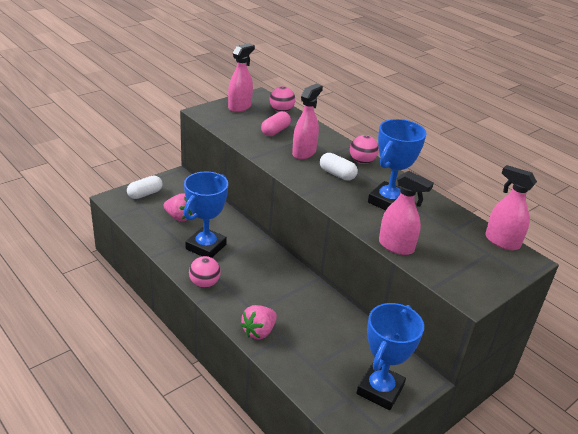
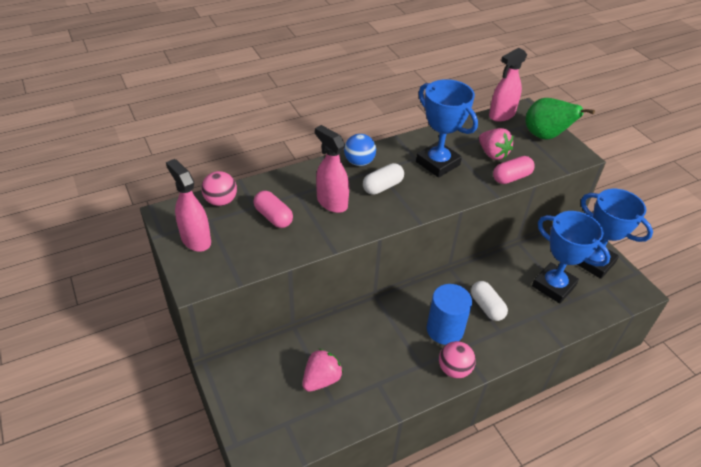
camera: 75 degrees left, 10 degrees up
white capsule [127,176,163,199] -> white capsule moved to [471,281,508,321]
blue trophy [184,171,228,258] -> blue trophy moved to [532,211,611,304]
pink strawberry [240,305,277,339] -> pink strawberry moved to [479,128,513,160]
pink ball [350,135,379,164] -> blue ball [344,134,376,166]
pink spray bottle [379,171,434,255] -> pink capsule [493,156,535,184]
none -> blue cylinder [427,284,472,345]
none -> green pear [525,98,595,140]

